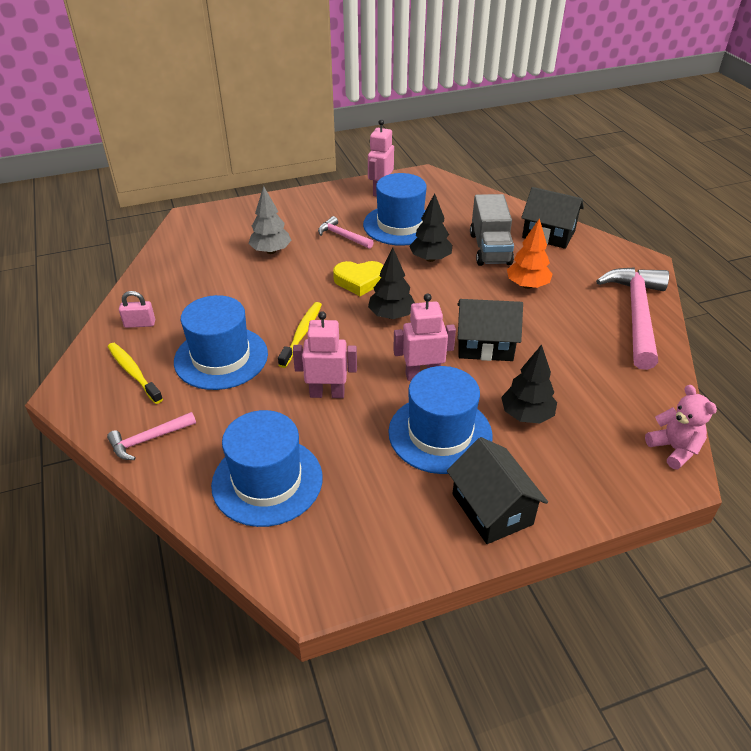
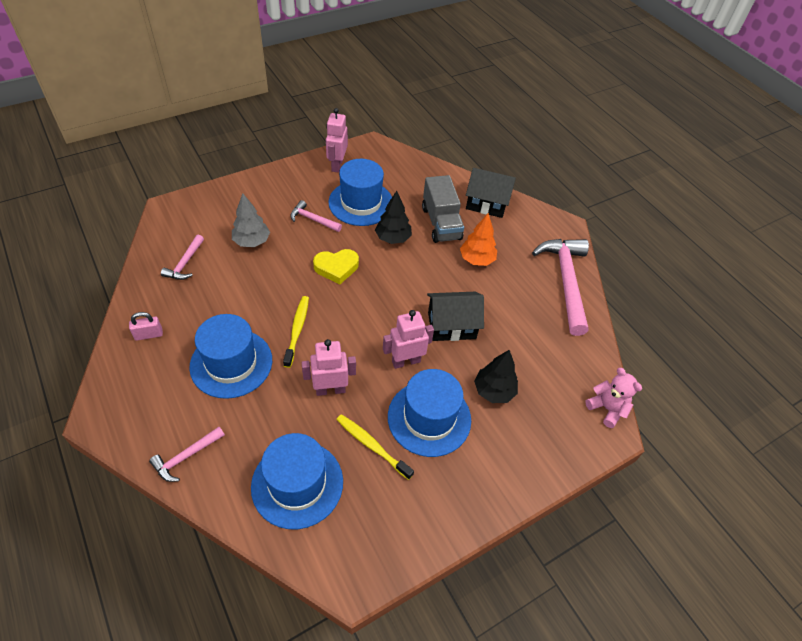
camera: 15 degrees left, 10 degrees up
yellow toothbrush [108,343,163,404] -> yellow toothbrush moved to [336,414,414,480]
black tree [368,248,415,319] -> none
black house [447,437,548,544] -> none
none -> pink hammer [161,235,204,280]

